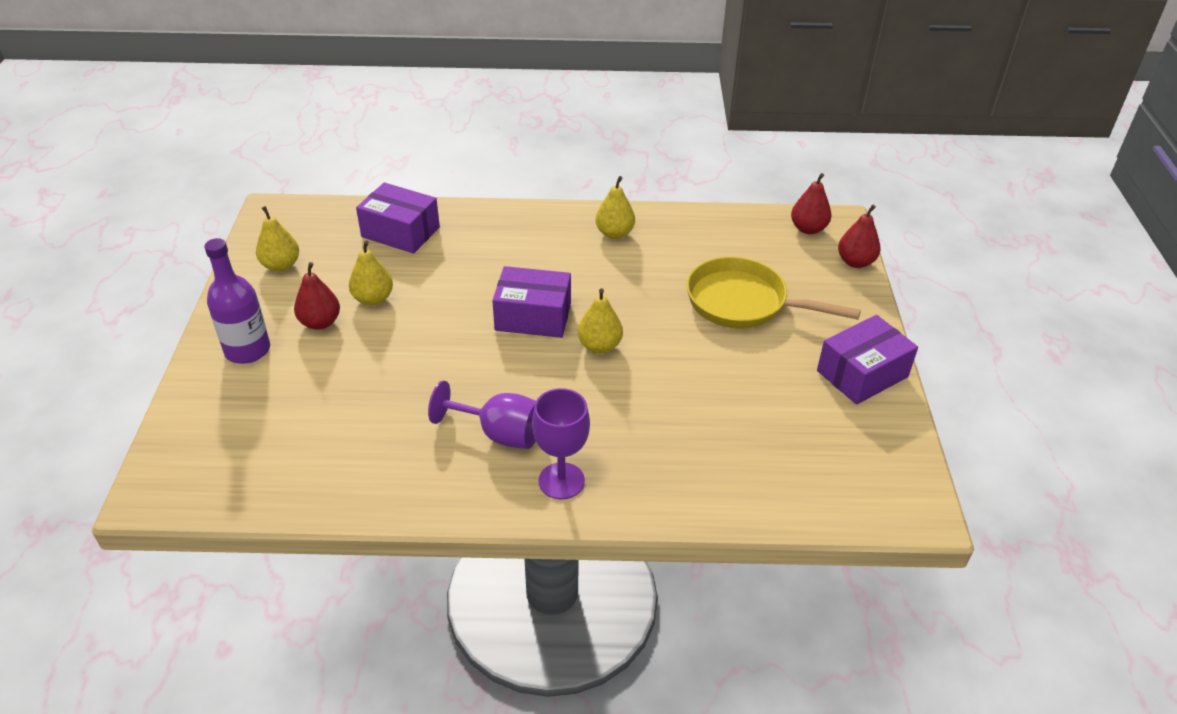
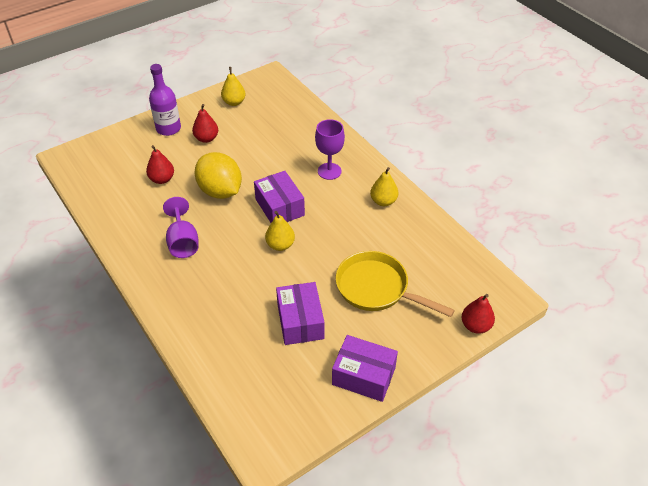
camera: 55 degrees right, 5 degrees up
yellow pear [349,240,393,306] -> none
purple box [356,182,440,254] -> purple box moved to [276,282,324,345]
purple goblet [532,388,590,500] -> purple goblet moved to [315,119,345,180]
yellow pan [687,257,861,329] -> yellow pan turned 45 degrees counterclockwise [336,251,455,317]
red pear [791,173,832,234] -> red pear moved to [146,145,174,184]
none -> yellow lemon [194,152,242,199]

